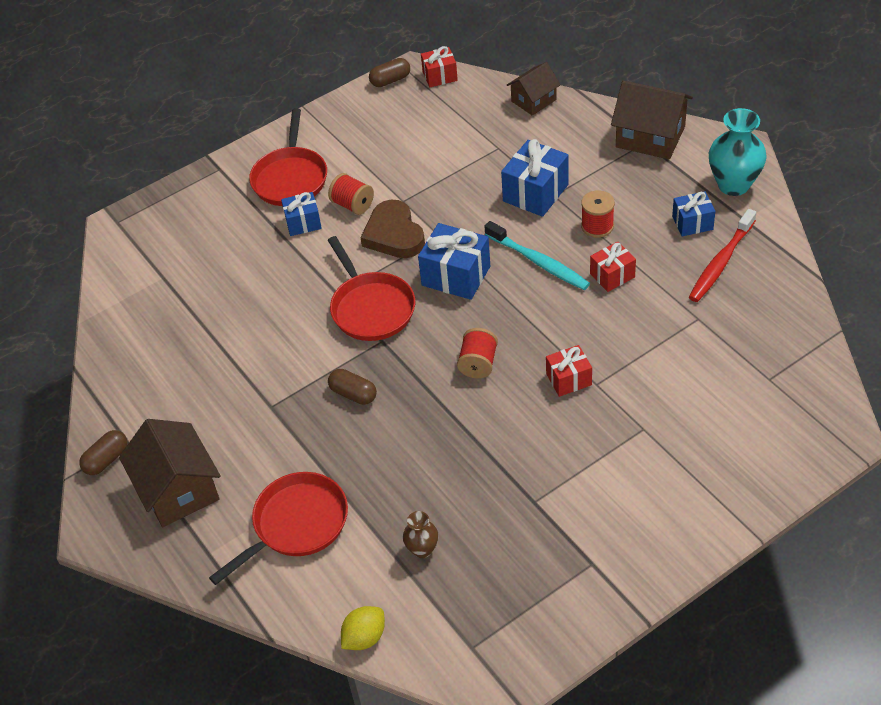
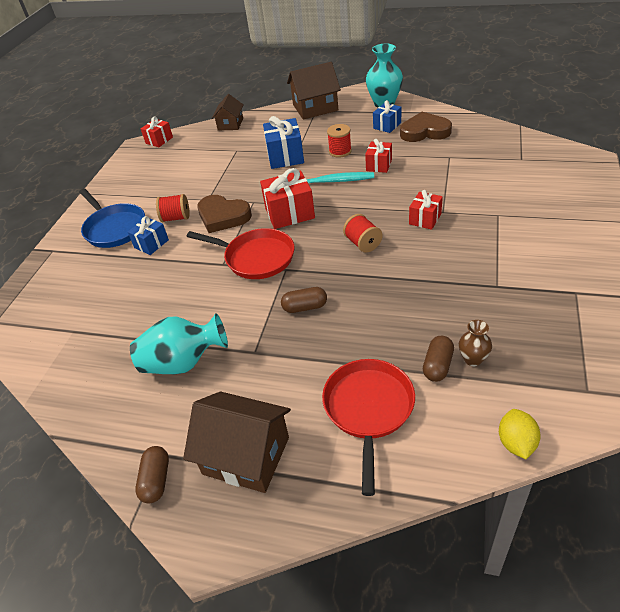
camera: 40 degrees left, 5 degrees down
red pan [249,108,327,206] -> blue pan [79,188,145,248]
brown capsule [369,58,410,87] -> brown capsule moved to [423,336,454,382]
blue gift [418,223,490,300] -> red gift [260,168,315,229]
red toothbrush [689,209,756,302] -> brown heart [400,112,452,142]
none -> turquoise vase [130,313,228,374]

